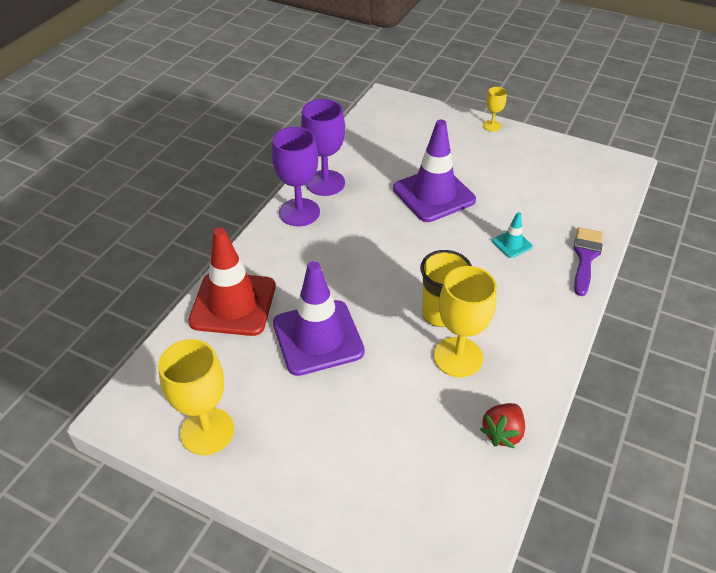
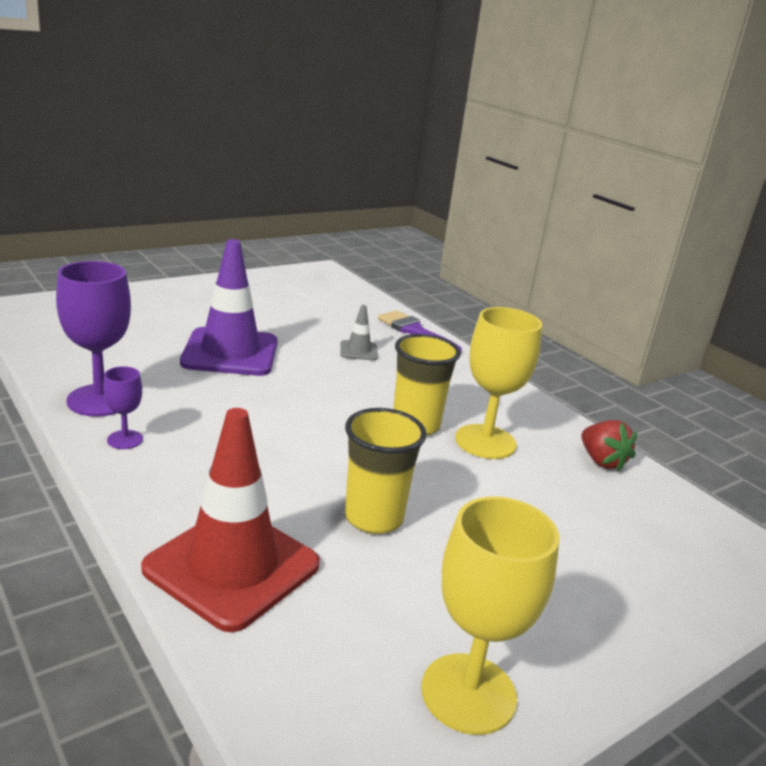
camera: 65 degrees left, 20 degrees down
purple goblet [272,127,320,227] -> purple goblet [103,366,143,449], size x0.51
purple traffic cone [273,261,365,376] -> yellow cup [345,408,427,534]
yellow goblet [483,87,507,132] -> none
turquoise traffic cone [492,212,533,258] -> grey traffic cone [340,305,378,360]

